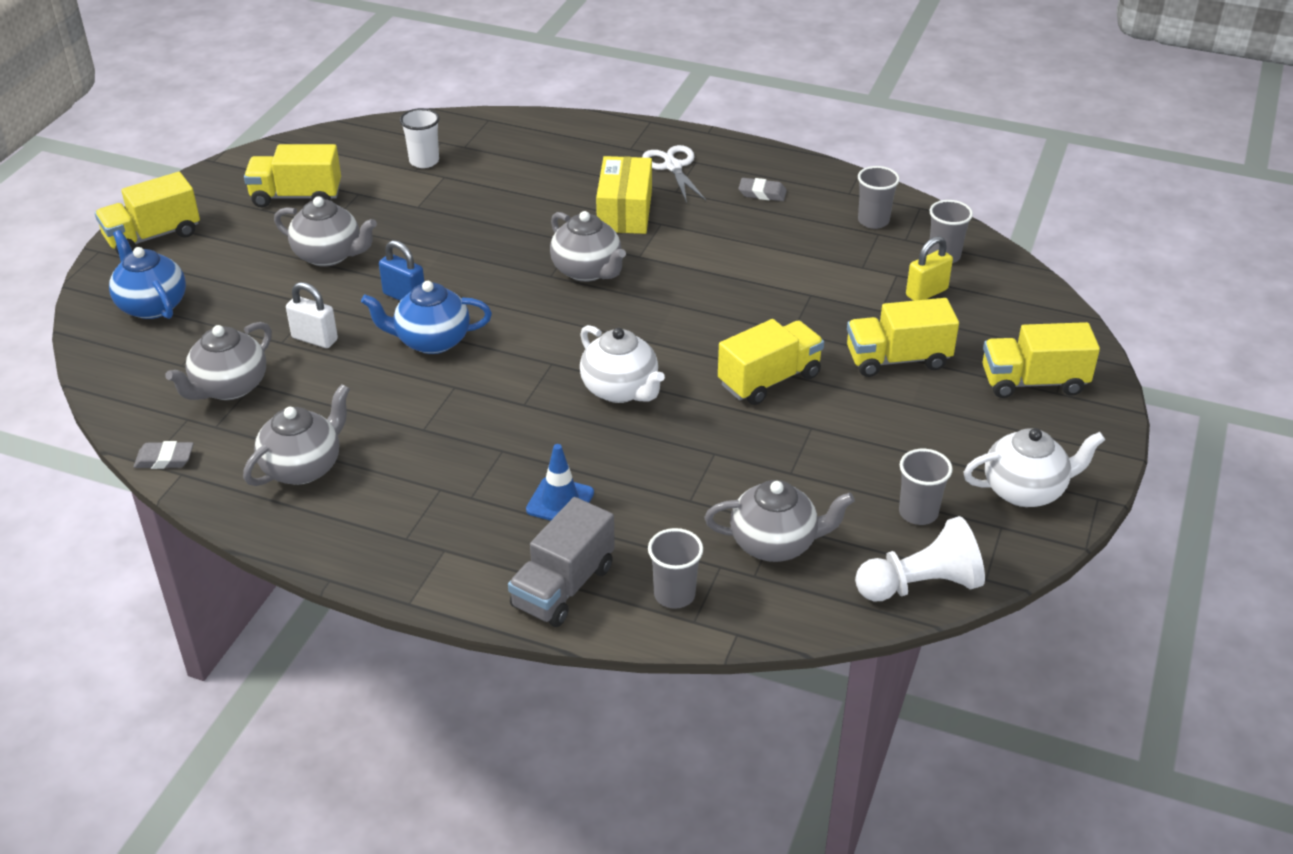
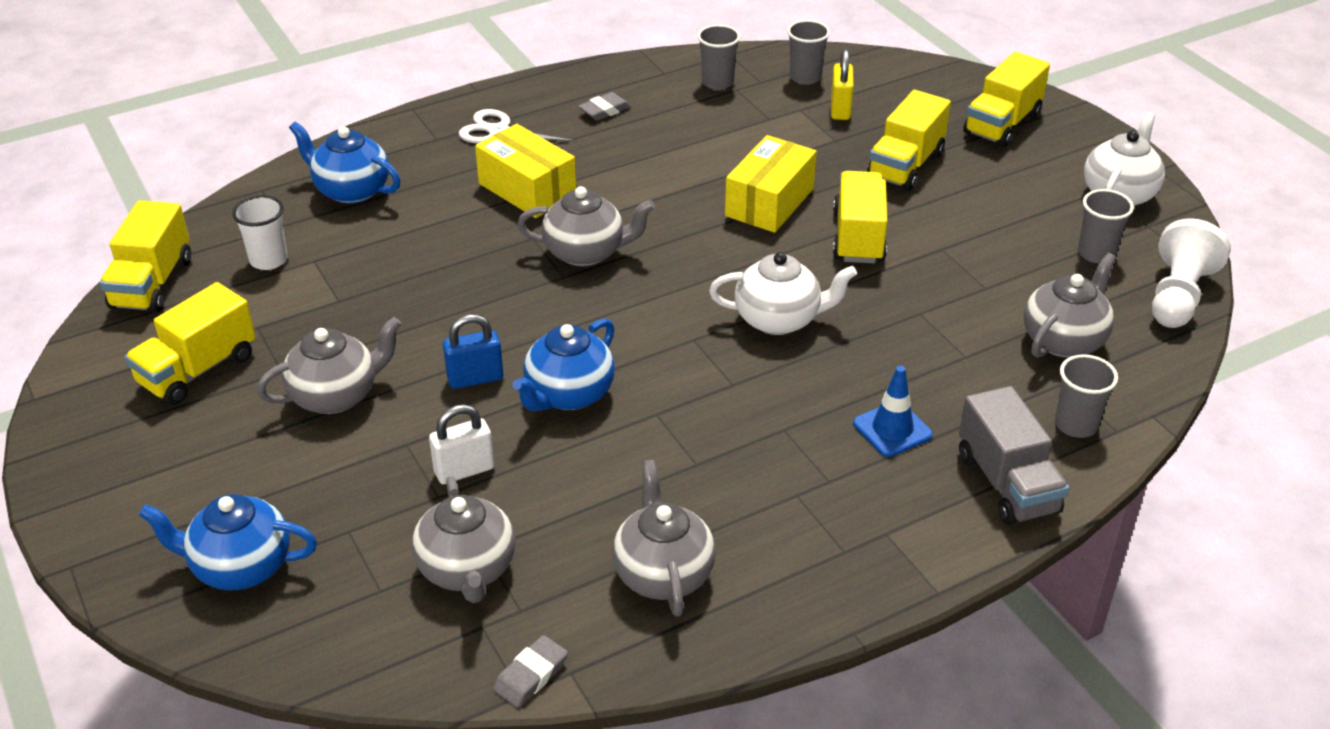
camera: 50 degrees left, 0 degrees up
yellow truck [95,172,200,254] -> yellow truck moved to [100,200,191,313]
none -> blue teapot [289,121,401,204]
none -> yellow box [725,135,817,233]

